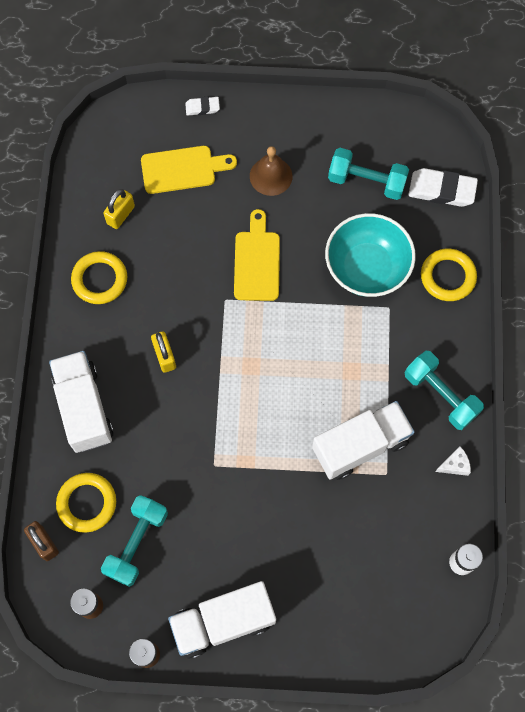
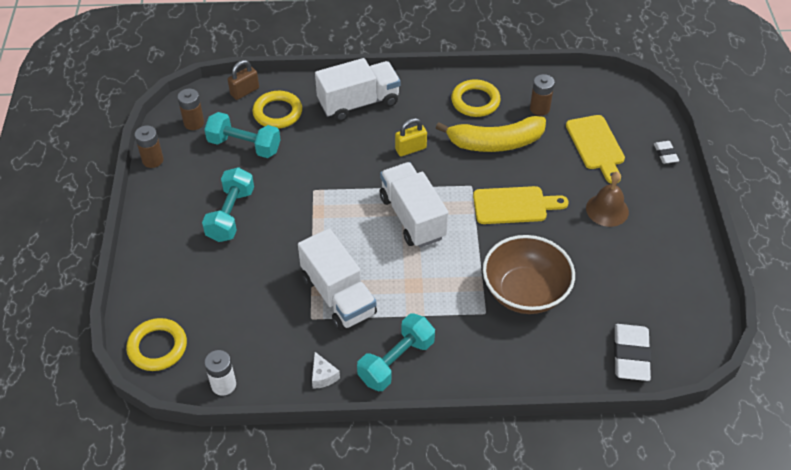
camera: 85 degrees right, 20 degrees down
yellow padlock [103,189,135,229] -> brown battery [530,74,555,116]
white truck [168,581,276,659] -> white truck moved to [380,162,448,248]
turquoise bowl [325,213,416,297] -> brown bowl [483,235,575,314]
turquoise dumbbell [328,148,409,200] -> turquoise dumbbell moved to [202,167,254,242]
yellow ring [421,249,477,301] -> yellow ring moved to [126,318,187,371]
none -> yellow banana [436,116,546,152]

